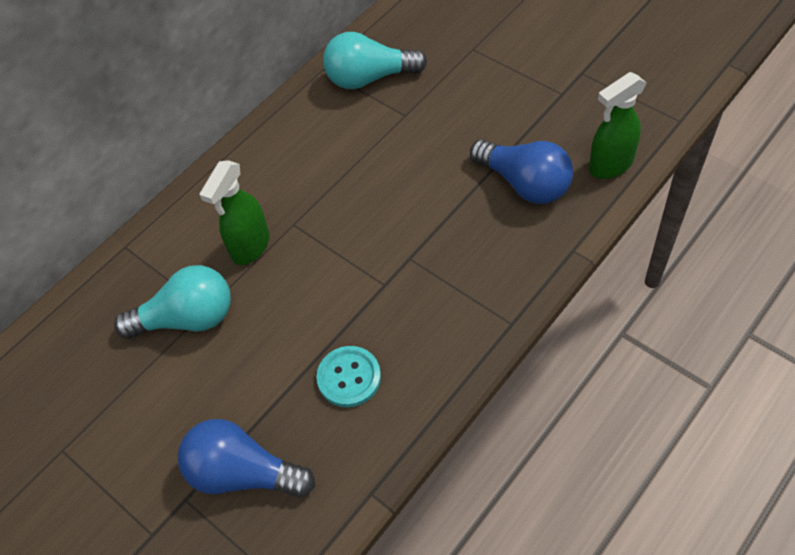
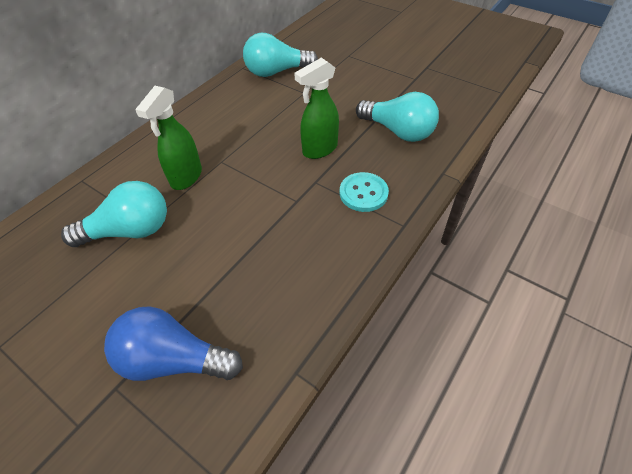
camera: 10 degrees left, 5 degrees down
turquoise button [316,346,381,407] -> turquoise button moved to [340,172,389,212]
blue light bulb [470,139,573,204] -> turquoise light bulb [356,92,439,142]
green spray bottle [589,72,647,179] -> green spray bottle moved to [294,58,339,159]

